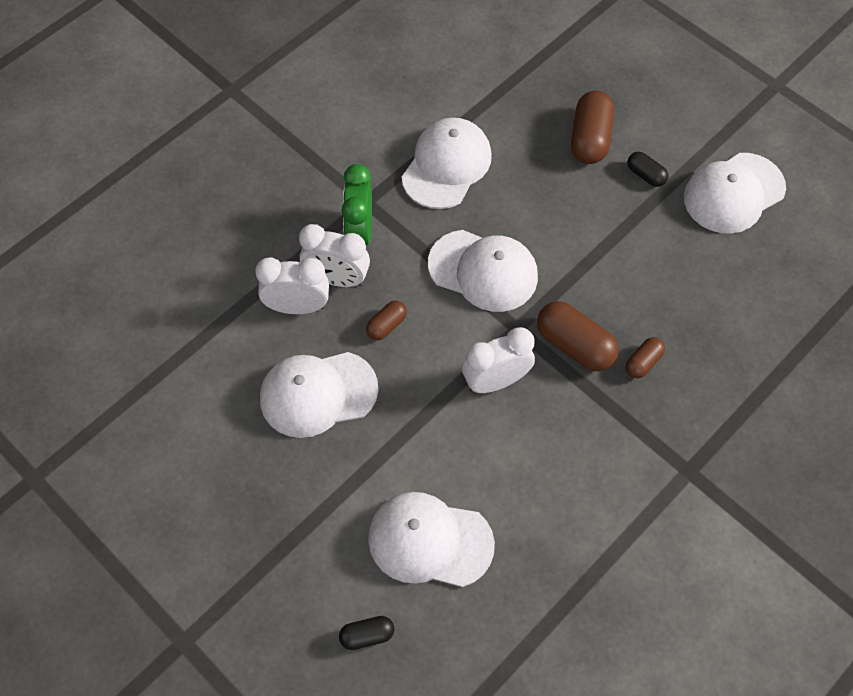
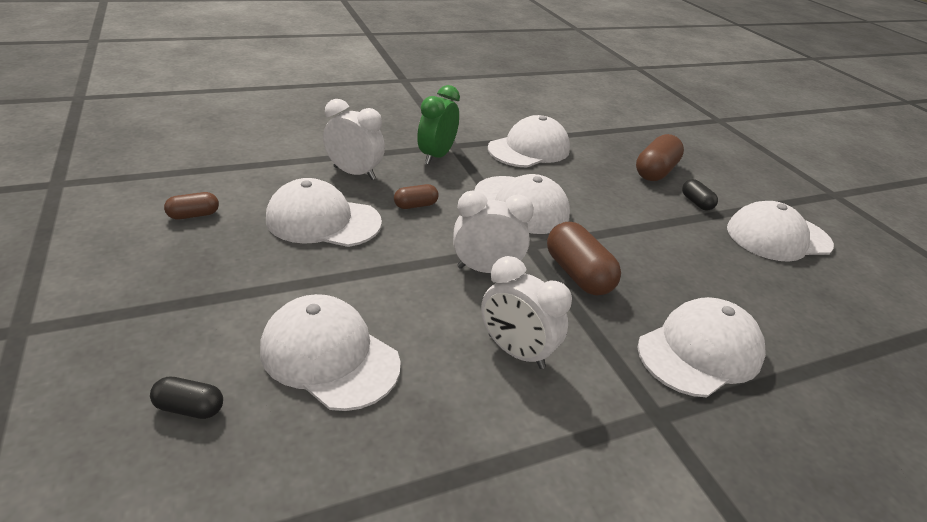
camera: 20 degrees right, 25 degrees down
white clock [299,224,370,287] -> white clock moved to [481,256,572,369]
brown capsule [625,337,665,378] -> brown capsule moved to [164,192,219,219]
none -> white cap [637,297,766,397]

